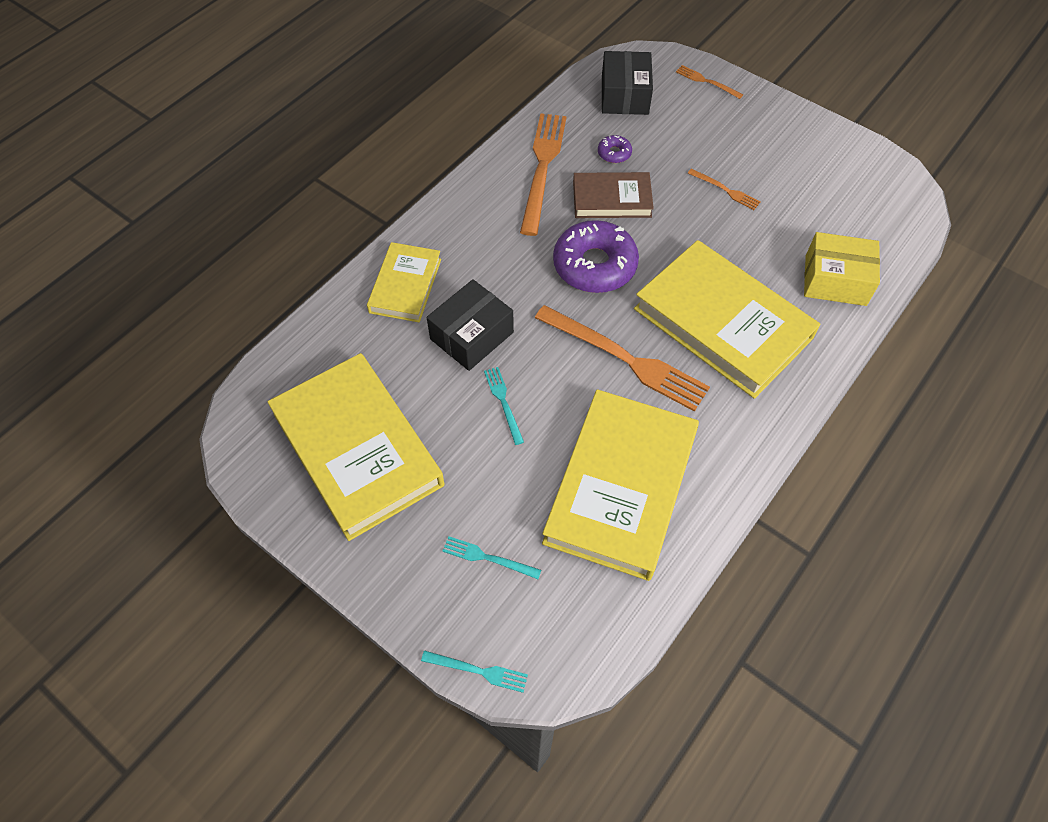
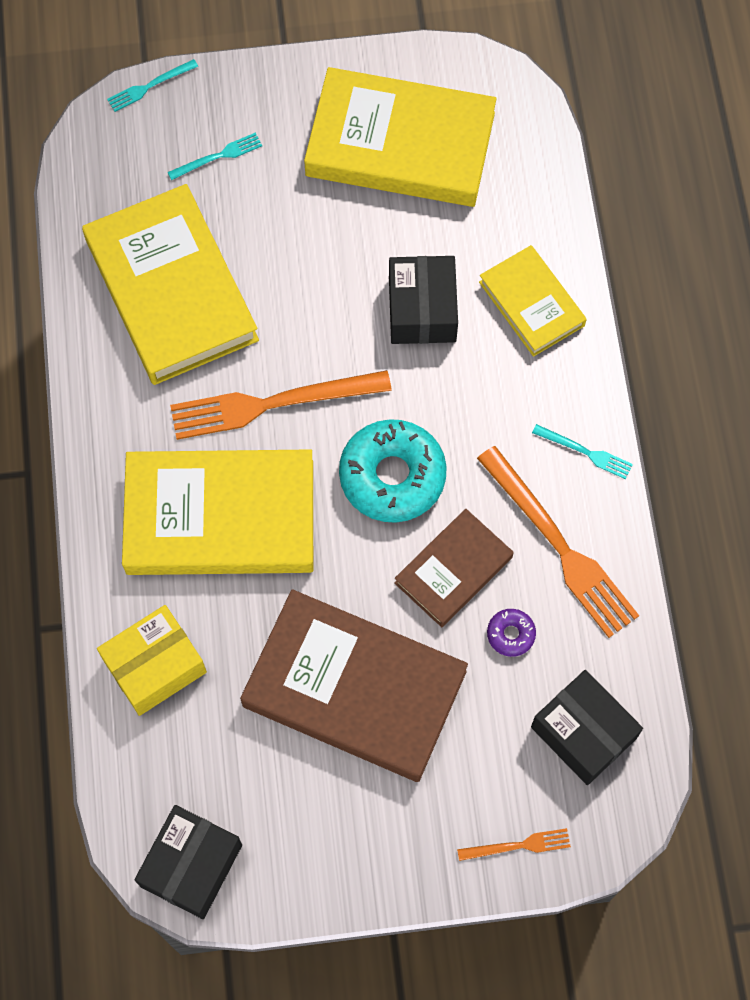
camera: 135 degrees right, 10 degrees up
turquoise fork [484,367,524,445] -> turquoise fork moved to [532,424,633,479]
purple donut [553,220,639,293] -> turquoise donut [339,419,447,523]
orange fork [688,169,761,210] -> brown book [240,589,468,782]
none -> black box [134,805,242,919]

